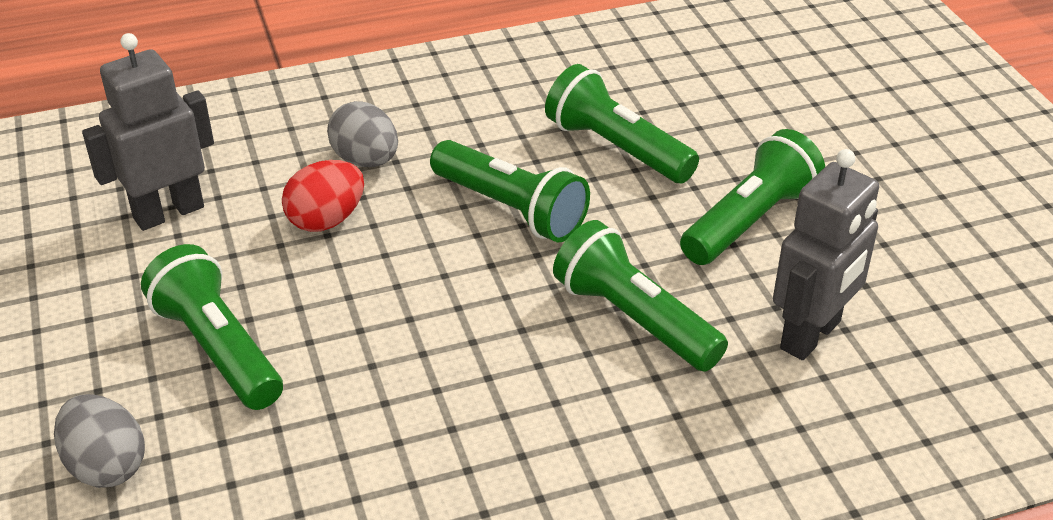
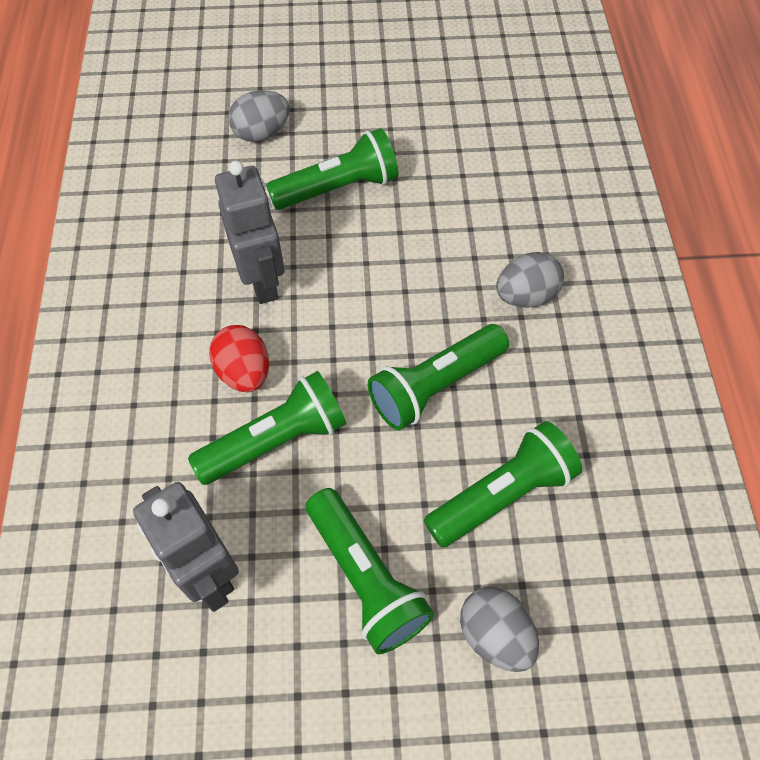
camera: 105 degrees right, 20 degrees up
grey robot [82,33,214,231] -> grey robot moved to [215,161,285,304]
red egg [282,160,364,232] -> red egg moved to [209,325,269,392]
none -> grey egg [460,587,539,672]

